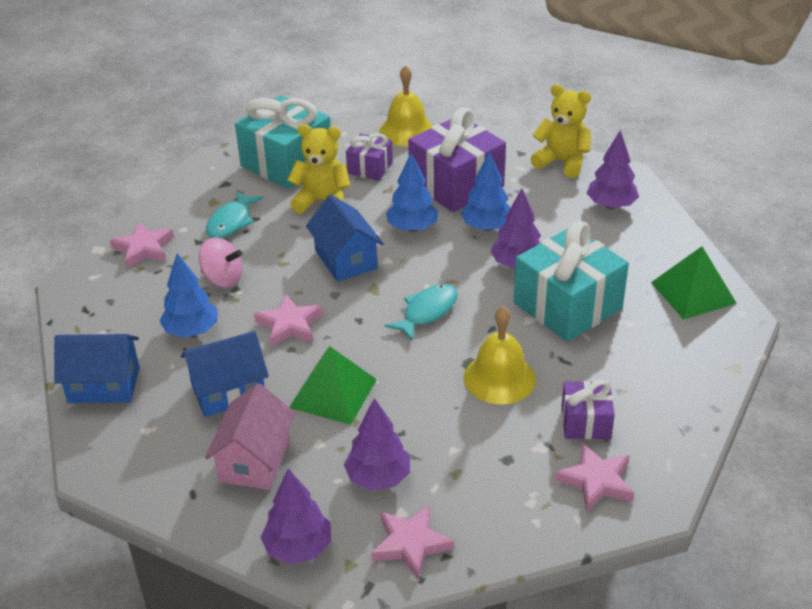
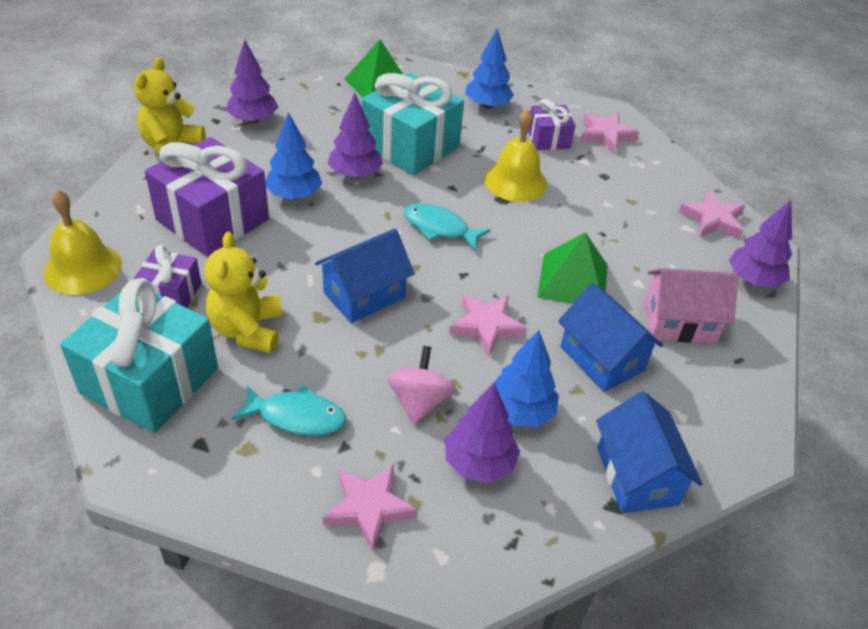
camera: 105 degrees left, 5 degrees up
purple tree [344,398,410,490] -> purple tree moved to [445,383,520,483]
blue tree [386,153,438,232] -> blue tree moved to [465,28,514,109]

